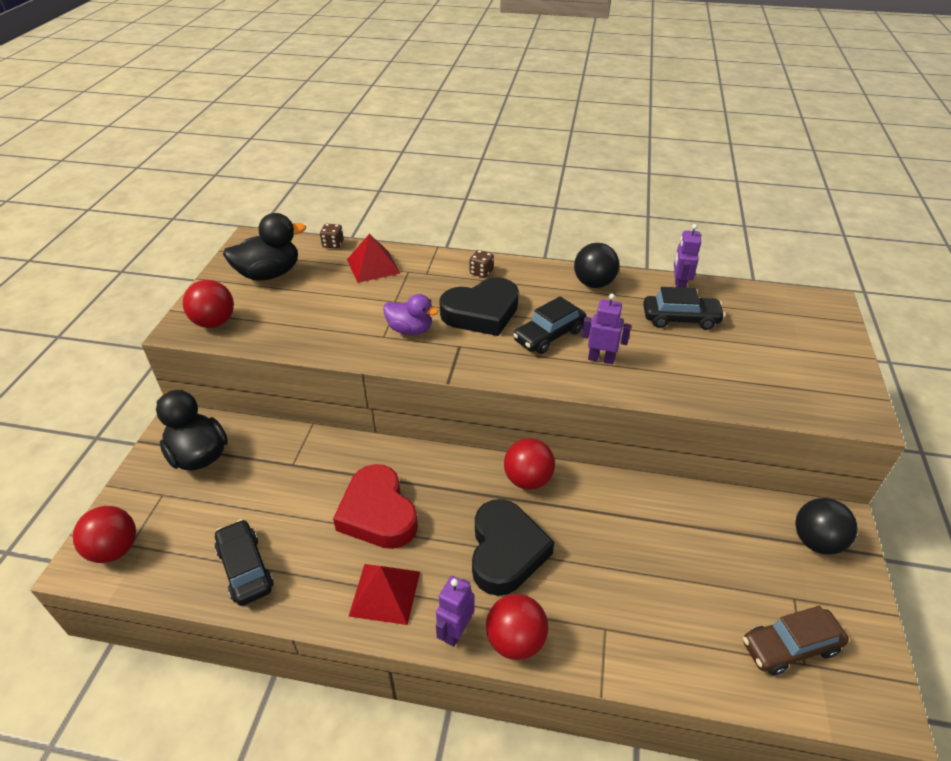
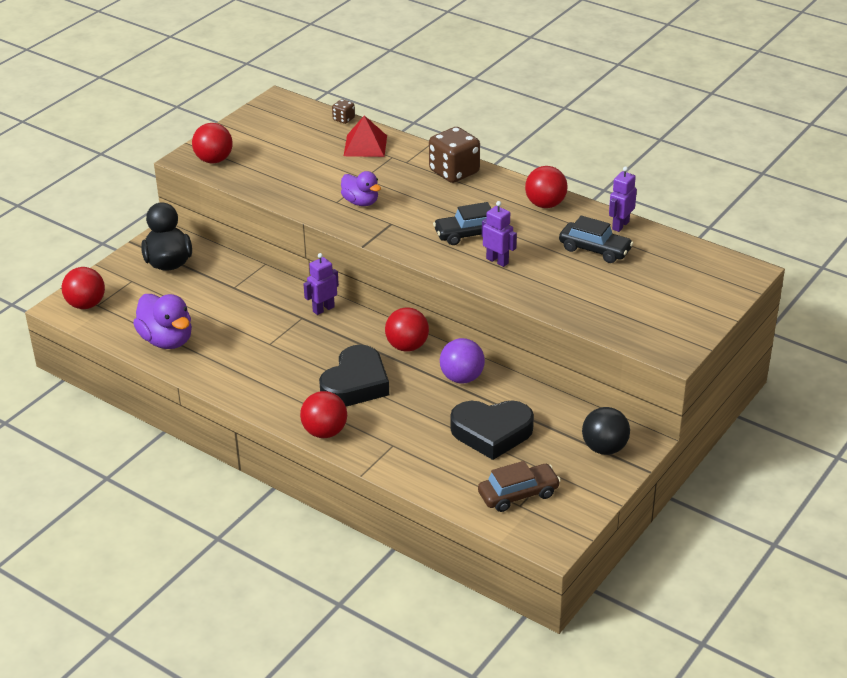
camera: 25 degrees right, 5 degrees down
black car [215,519,274,606] -> purple duck [133,294,192,349]
black duck [223,213,306,281] -> none
red heart [333,464,418,549] -> none
red pyramid [348,564,420,625] -> none
purple robot [436,576,474,647] -> purple robot moved to [304,253,339,315]
black heart [439,277,519,336] -> black heart moved to [450,400,534,460]
brown dice [469,250,494,278] -> brown dice [429,127,480,183], size x2.14
black ball [574,243,619,288] -> red ball [525,166,568,208]
brown car [743,606,849,675] -> brown car turned 150 degrees clockwise [478,461,561,512]
none -> purple ball [440,338,485,384]

